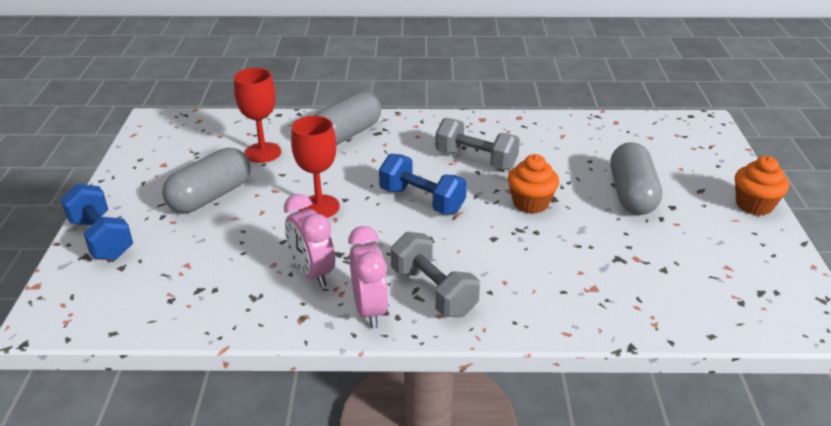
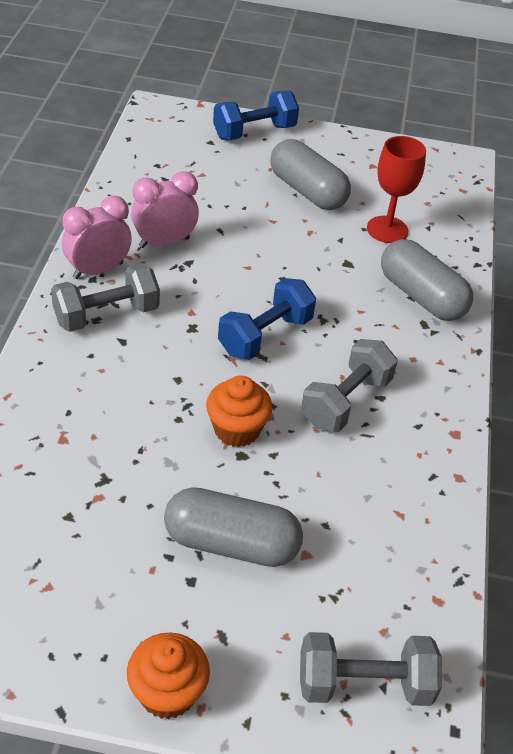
camera: 95 degrees right, 10 degrees up
red goblet [291,116,340,218] -> none
pink clock [348,226,389,328] -> pink clock turned 150 degrees clockwise [62,196,132,279]
none -> grey dumbbell [300,632,442,706]

